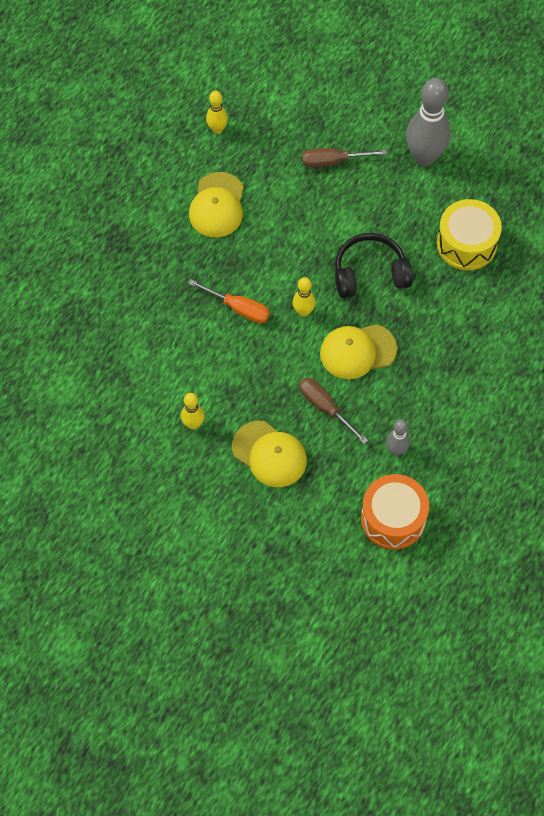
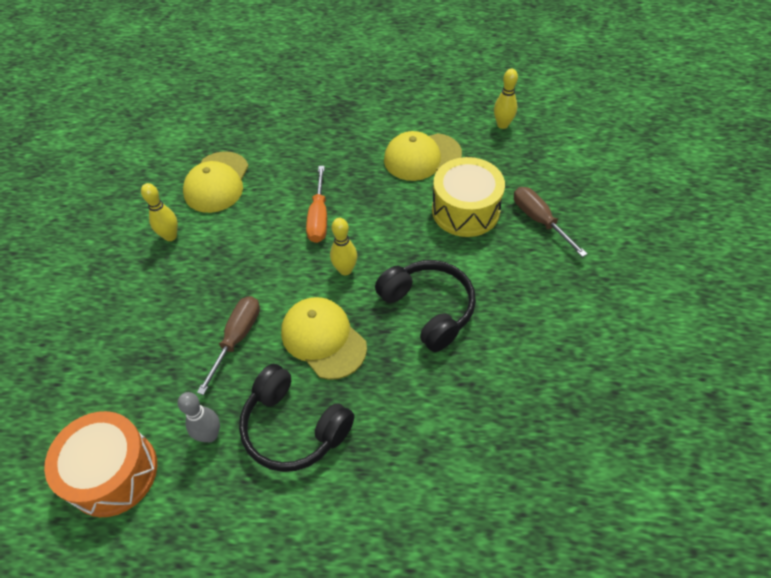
camera: 65 degrees right, 10 degrees down
yellow cap [232,421,307,487] -> yellow cap moved to [183,152,249,213]
grey bowling pin [406,78,451,166] -> none
yellow drum [437,199,502,270] -> yellow drum moved to [432,157,505,237]
none -> black headphones [239,364,354,472]

